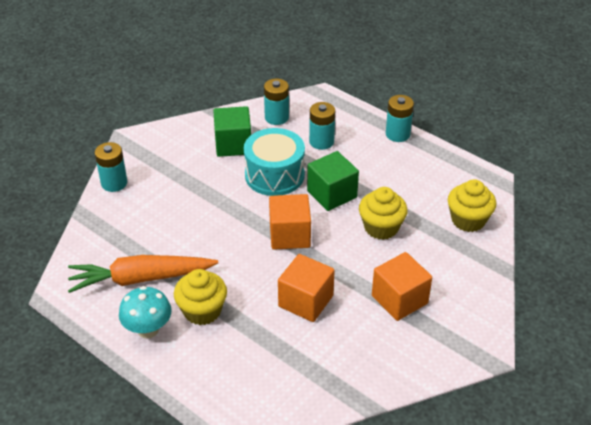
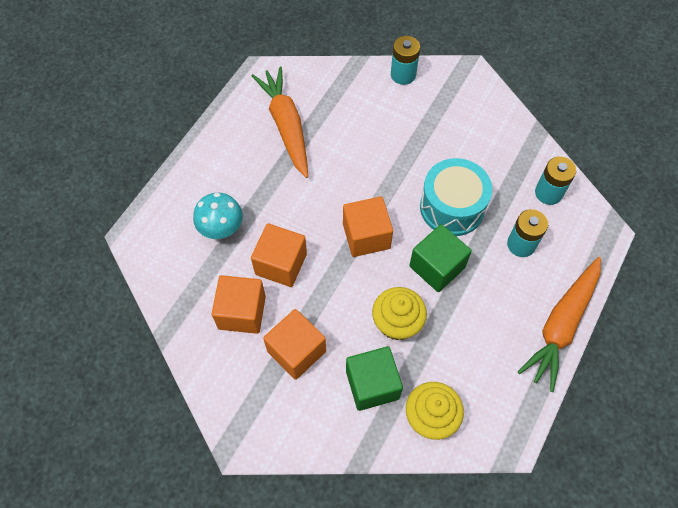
camera: 80 degrees right, 20 degrees up
turquoise mushroom [119,286,172,338] -> turquoise mushroom moved to [193,193,243,239]
yellow cupcake [174,269,227,325] -> none
green cube [213,106,251,157] -> green cube moved to [346,346,403,411]
turquoise battery [386,95,414,142] -> orange carrot [518,257,601,392]
none -> orange cube [212,275,266,334]

